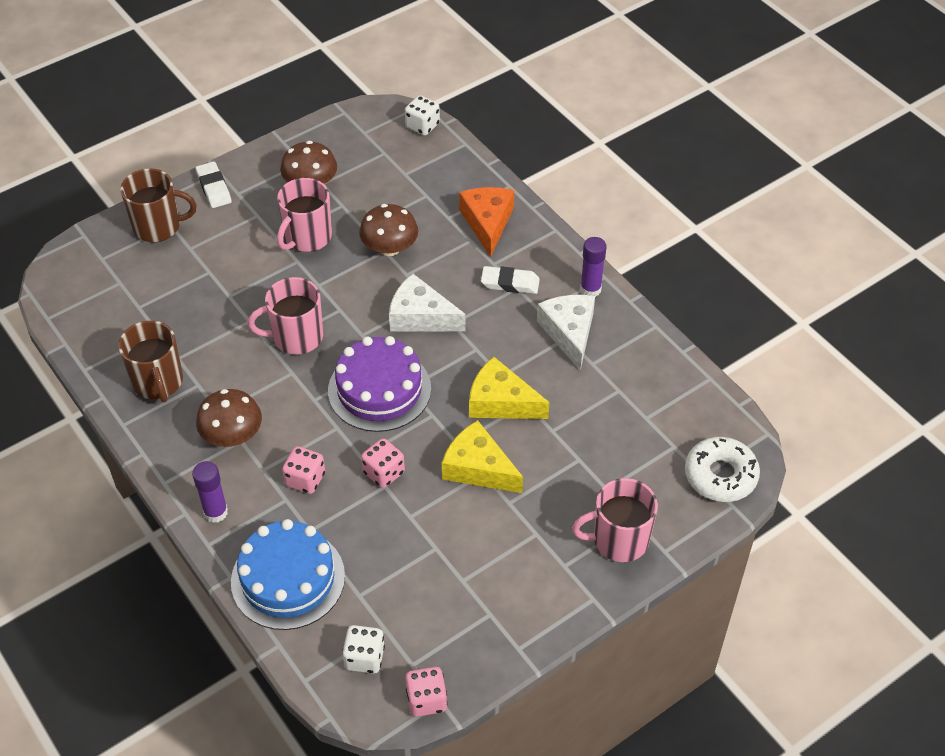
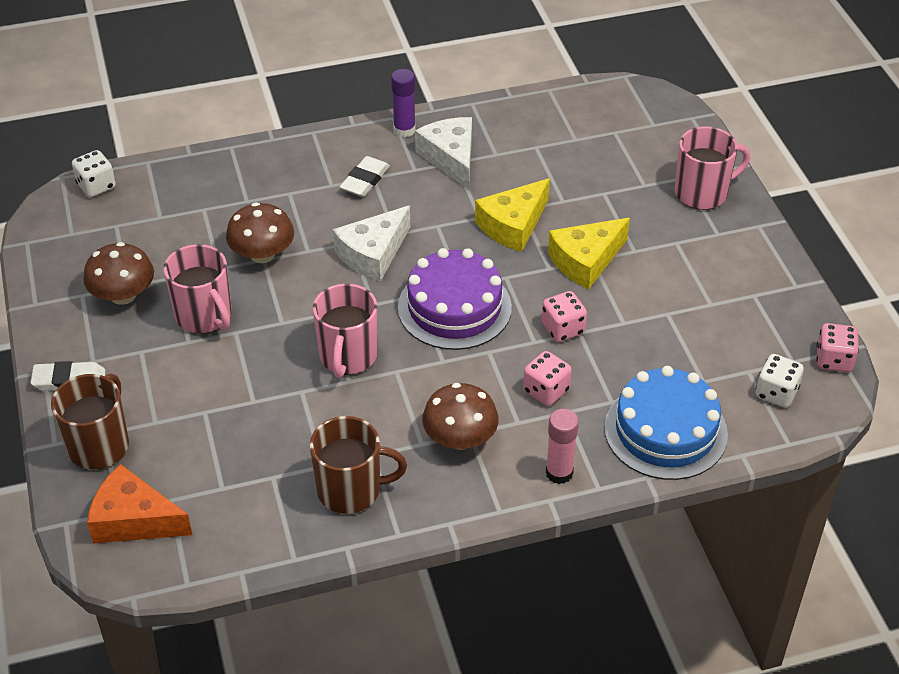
camera: 70 degrees left, 5 degrees down
purple glue stick [192,461,228,523] -> pink glue stick [546,409,579,484]
orange cheese [459,187,514,257] -> orange cheese moved to [87,464,192,543]
white cheese [537,295,595,371] -> white cheese turned 60 degrees clockwise [415,117,472,190]
pink mug [572,478,658,562] -> pink mug turned 120 degrees counterclockwise [675,126,750,210]
white donut [685,437,760,502] -> none

